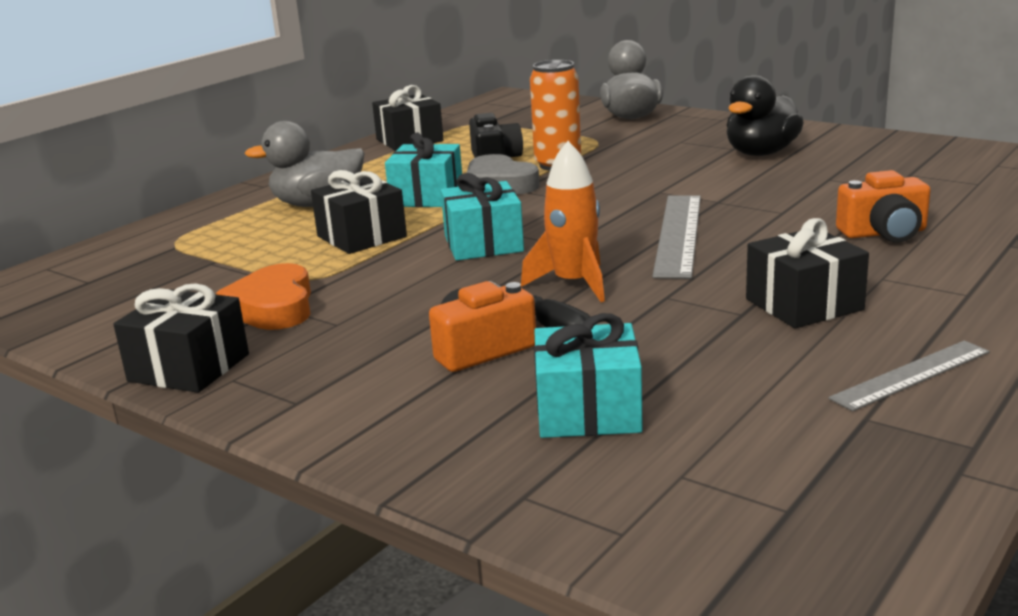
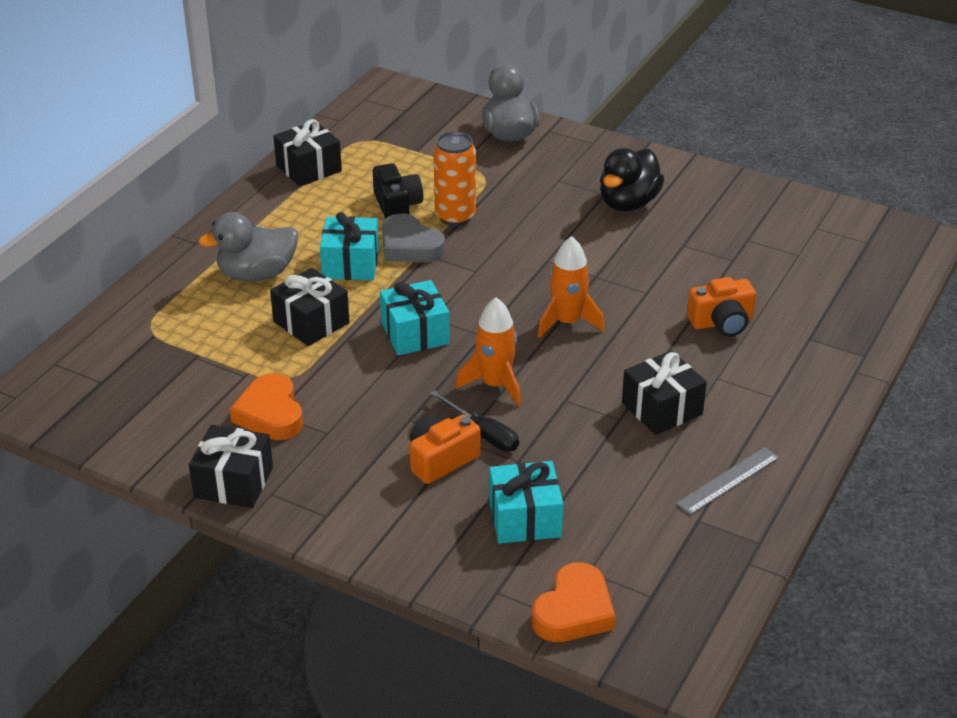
camera: 10 degrees left, 15 degrees up
grey ruler [652,195,701,279] -> orange rocket [538,236,604,338]
none -> orange heart [532,562,615,642]

